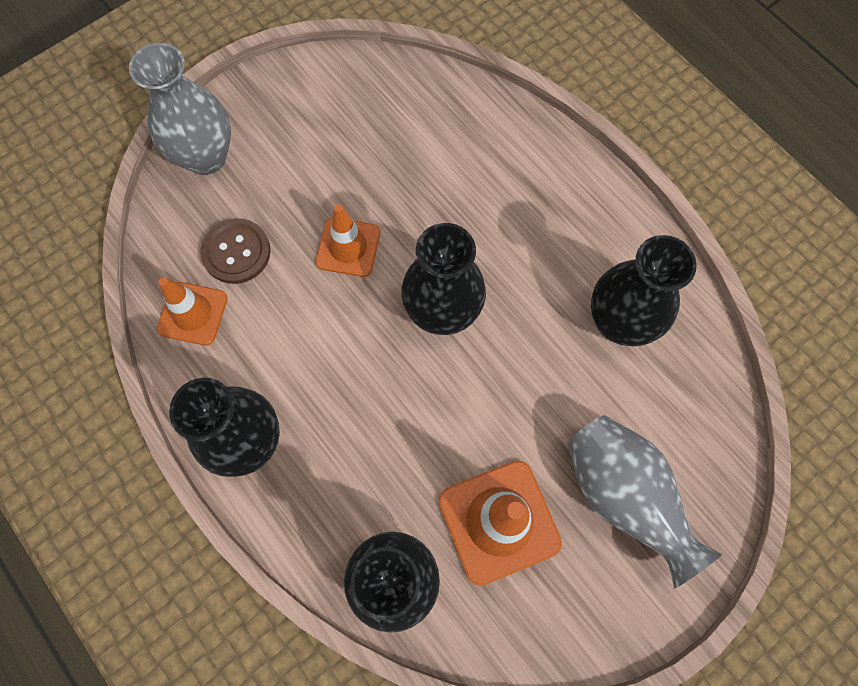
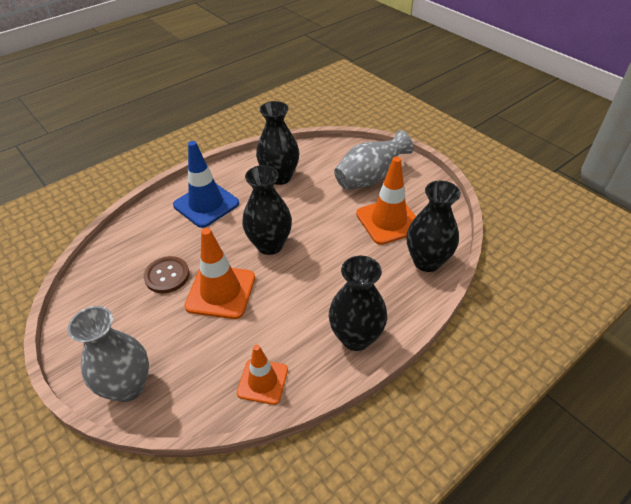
camera: 90 degrees left, 25 degrees down
brown button [200,218,271,284] -> brown button moved to [144,256,190,293]
orange traffic cone [316,204,380,277] -> orange traffic cone [184,228,255,319], size x1.56
none -> blue traffic cone [173,141,239,228]

